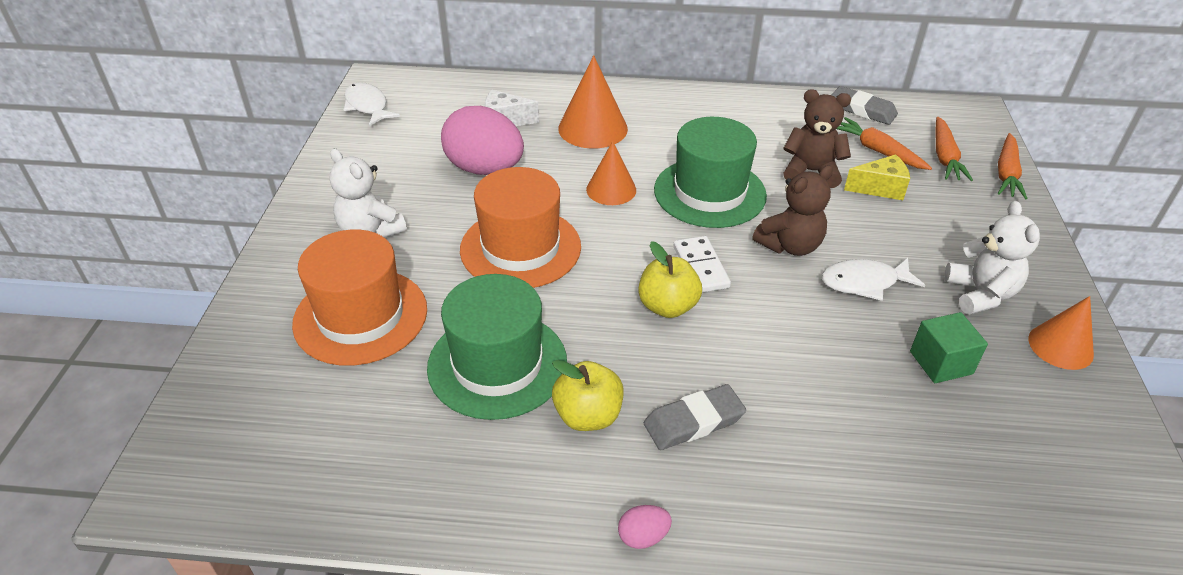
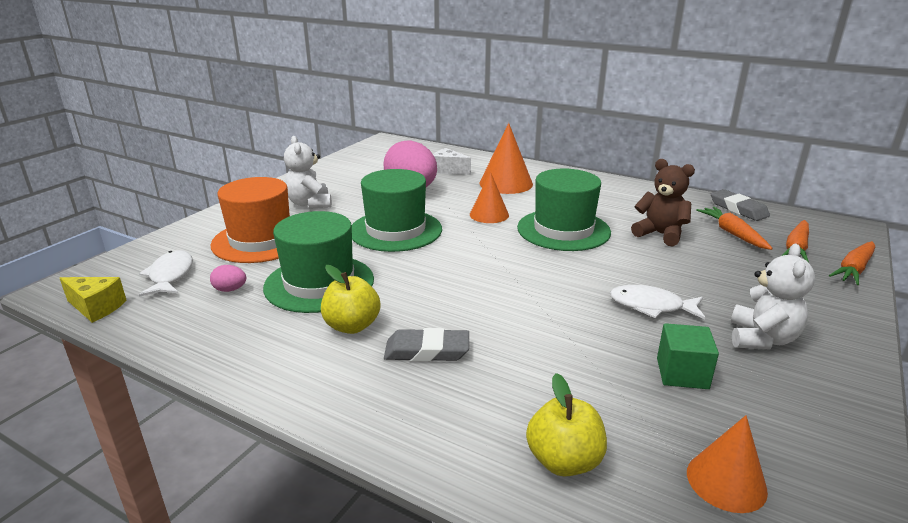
camera: 25 degrees right, 15 degrees down
white fish [343,82,400,126] -> white fish moved to [139,250,193,297]
orange hat [460,167,581,288] -> green hat [352,169,442,252]
pink egg [618,505,672,549] -> pink egg moved to [210,265,246,292]
yellow apple [638,241,702,318] -> yellow apple moved to [526,373,607,477]
white domino [674,236,731,293] -> none
brown teddy bear [752,165,833,256] -> none
yellow cheese [844,154,910,200] -> yellow cheese moved to [60,277,127,323]
orange cone [1028,296,1094,370] -> orange cone moved to [687,415,768,513]

